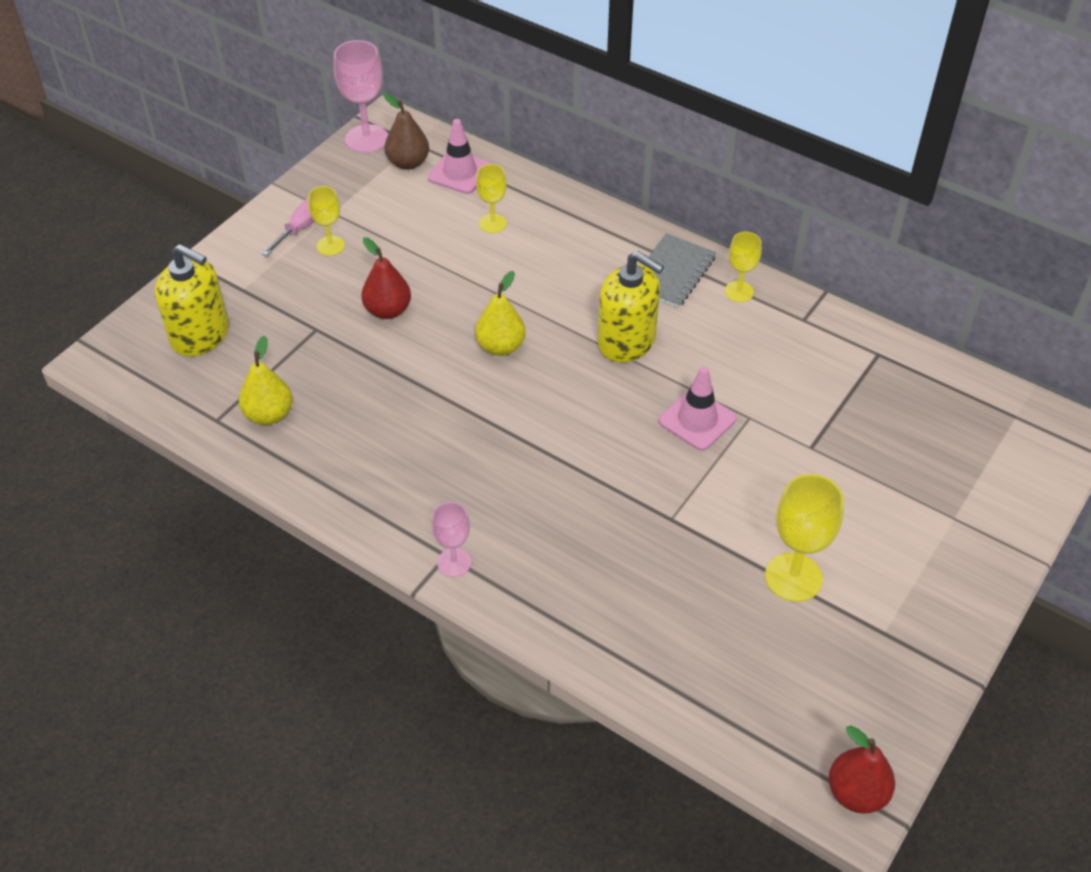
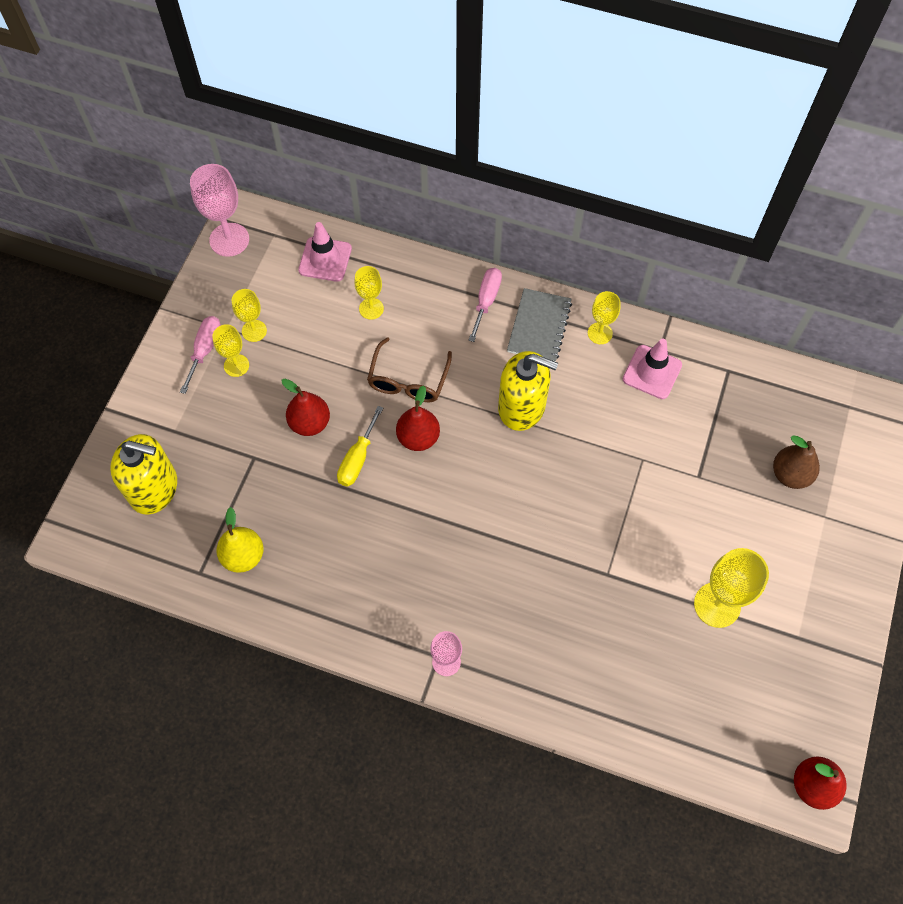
camera: 15 degrees left, 15 degrees up
brown pear [384,94,429,170] -> brown pear moved to [773,435,820,489]
yellow pear [475,271,526,356] -> red pear [396,386,440,451]
pink traffic cone [659,367,736,451] -> pink traffic cone moved to [623,339,682,399]
none -> yellow goblet [232,289,267,342]
none -> yellow screwdriver [337,406,383,486]
none -> brown glasses [367,337,452,402]
none -> pink screwdriver [468,268,502,342]

